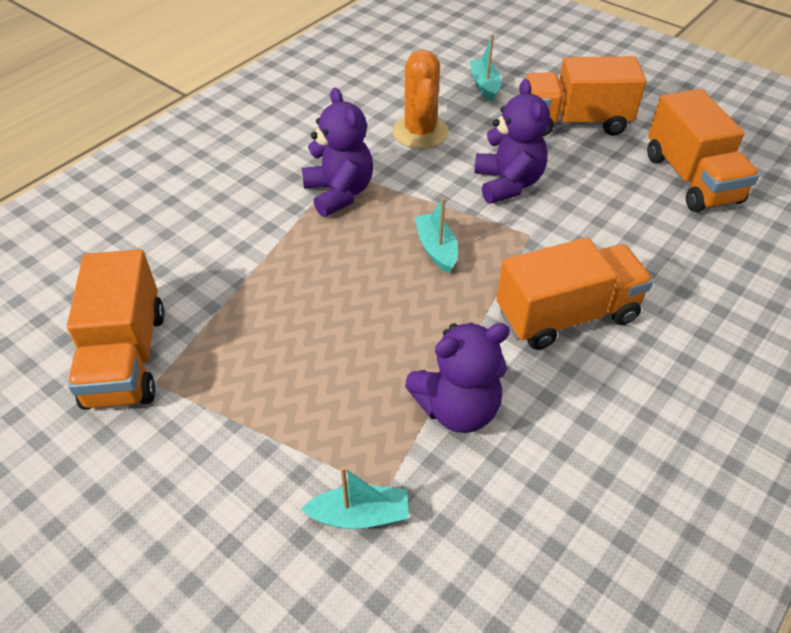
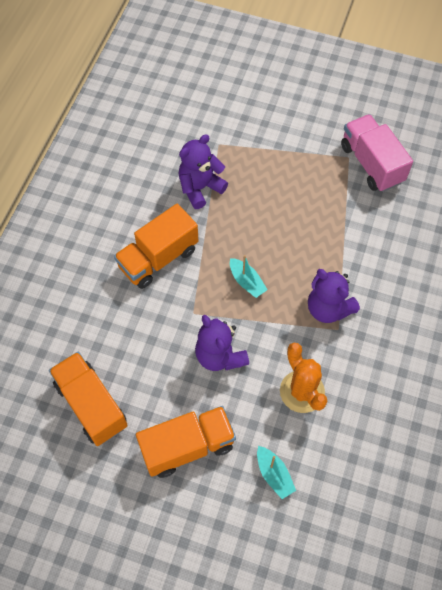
camera: 160 degrees right, 15 degrees up
orange truck [67,249,165,409] -> pink truck [341,114,413,192]
turquoise boat [301,466,409,529] -> none

